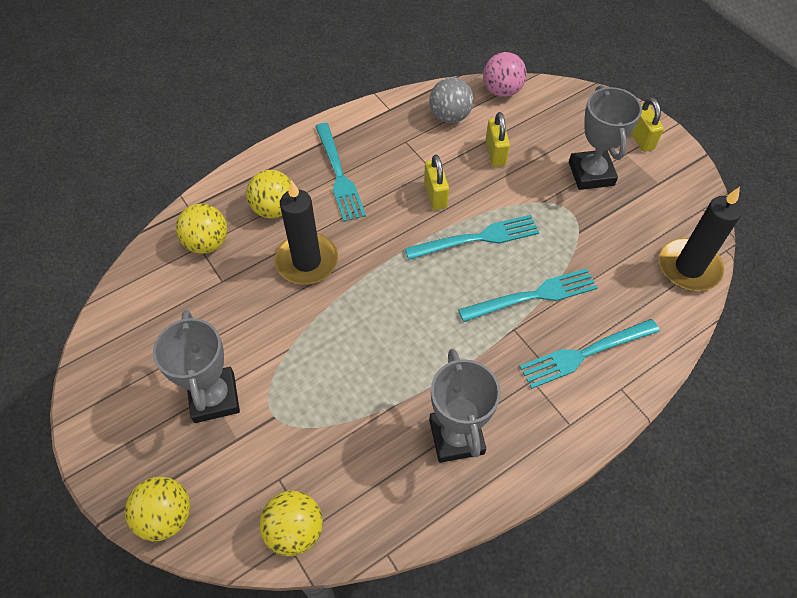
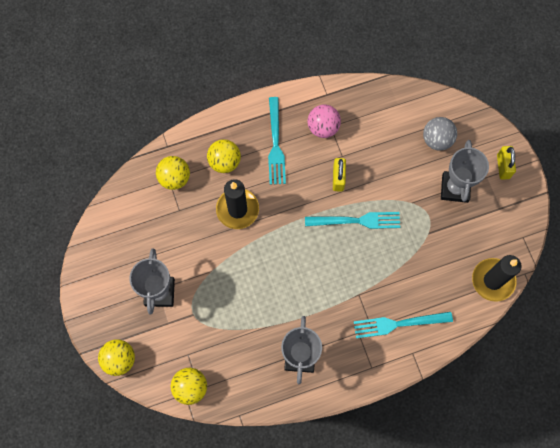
camera: 15 degrees right, 15 degrees up
grey ball [429,77,474,123] -> grey ball moved to [423,117,457,151]
turquoise fork [458,268,598,322] -> none
pink ball [483,52,527,97] -> pink ball moved to [308,105,341,138]
yellow padlock [485,112,510,167] -> none

